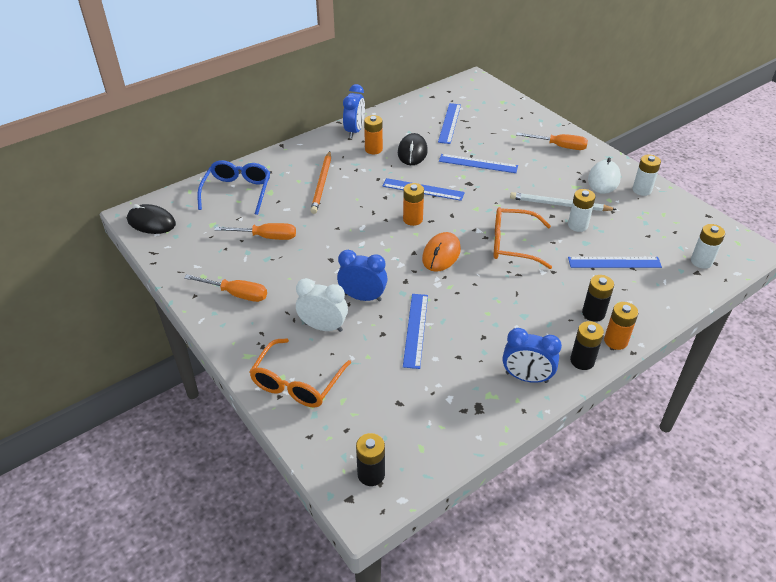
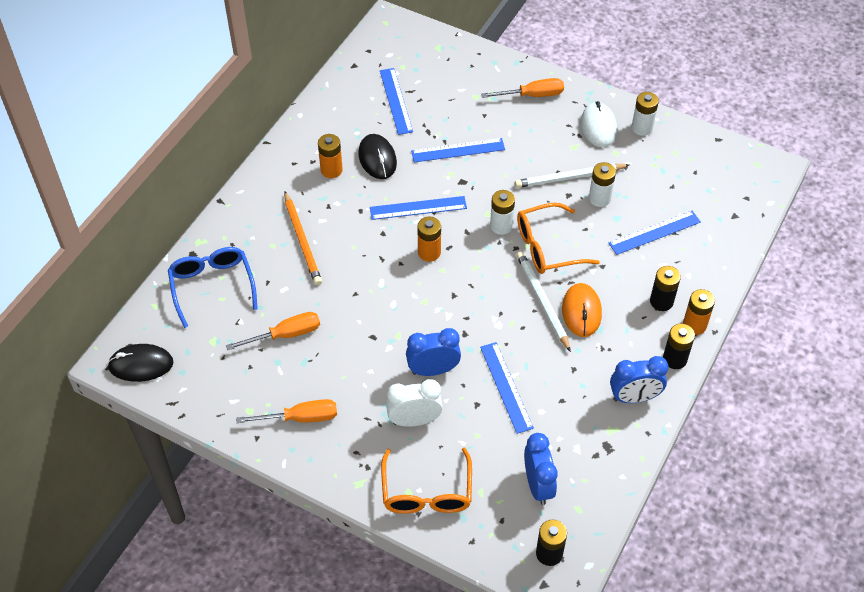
camera: 25 degrees left, 10 degrees up
blue clock [343,84,365,138] -> blue clock moved to [524,433,558,505]
orange mouse [422,232,461,272] -> orange mouse moved to [562,283,602,337]
white battery [691,224,725,269] -> white battery moved to [490,190,515,235]
none -> white pencil [516,251,571,352]

